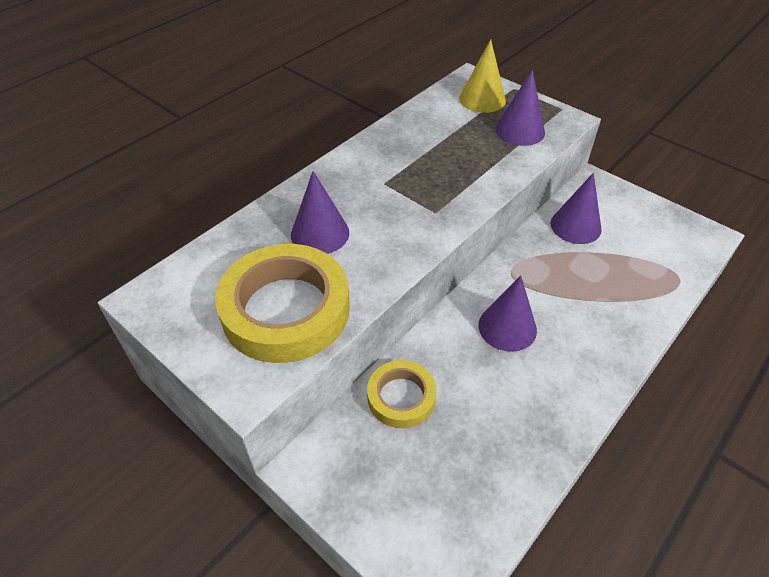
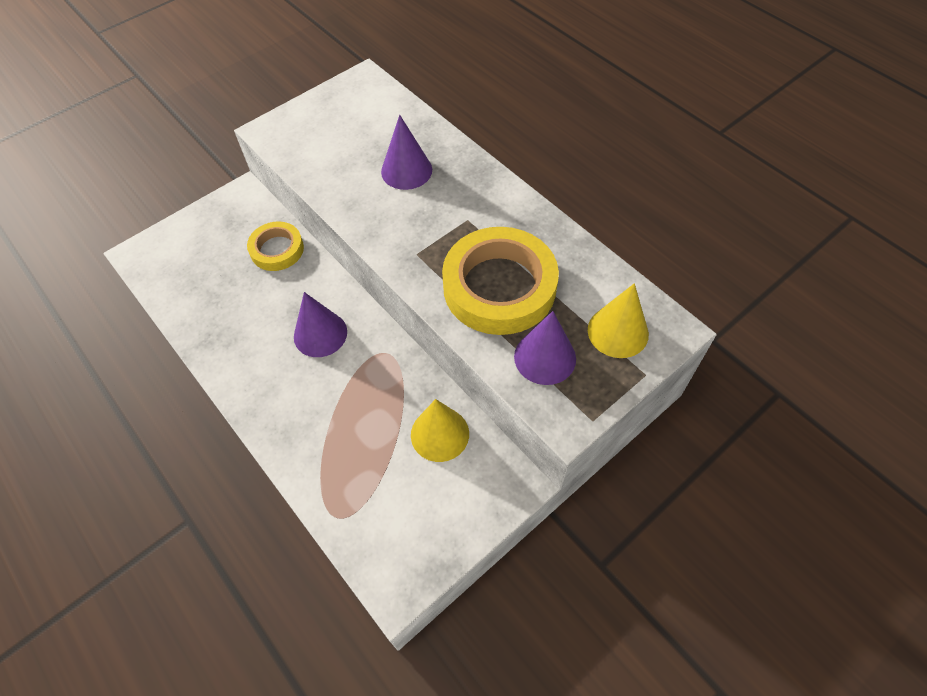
camera: 100 degrees right, 10 degrees up
yellow tape [215,244,350,363] -> yellow tape moved to [442,227,559,335]
purple cone [550,173,602,244] -> yellow cone [411,399,469,462]

